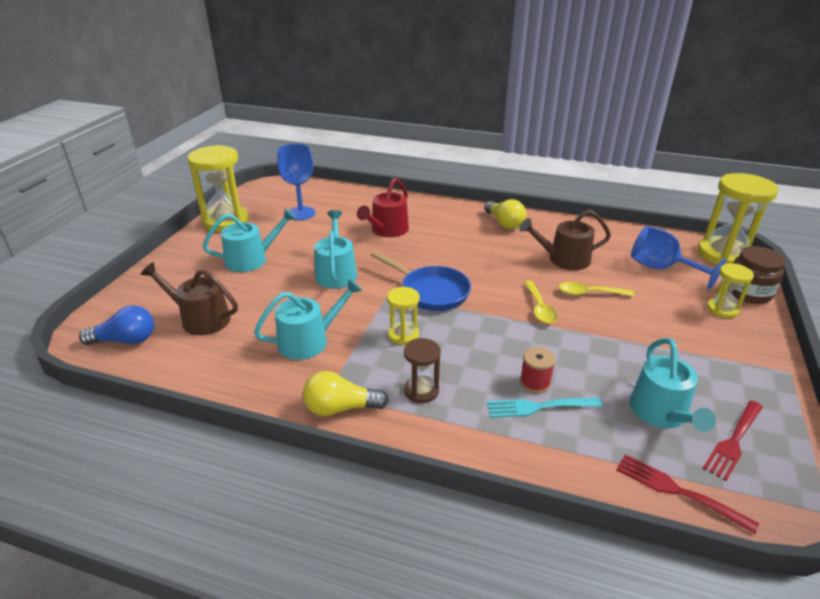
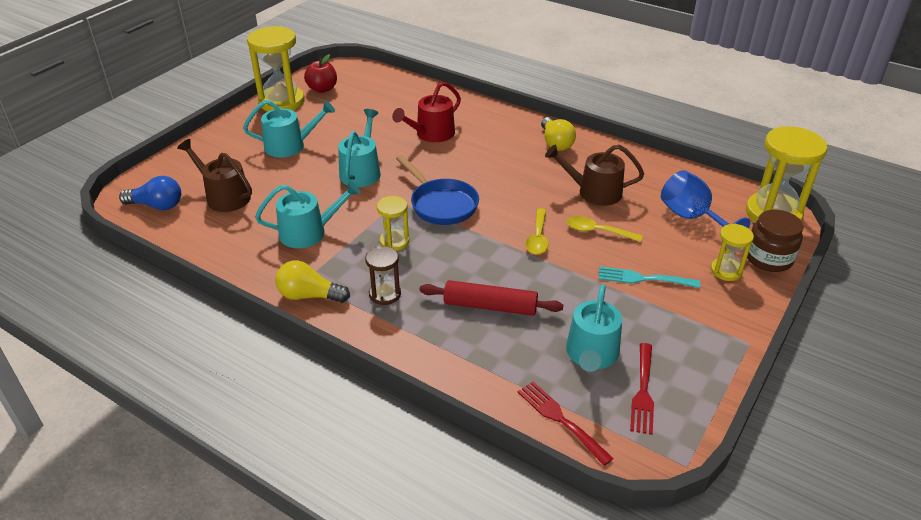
camera: 15 degrees right, 5 degrees up
blue goblet [277,144,315,220] -> none
turquoise fork [487,398,603,418] -> turquoise fork moved to [598,266,700,288]
red spool [520,347,555,394] -> red rolling pin [420,280,563,316]
red fork [703,401,763,481] -> red fork turned 45 degrees counterclockwise [630,343,654,435]
none -> red apple [304,54,337,93]

